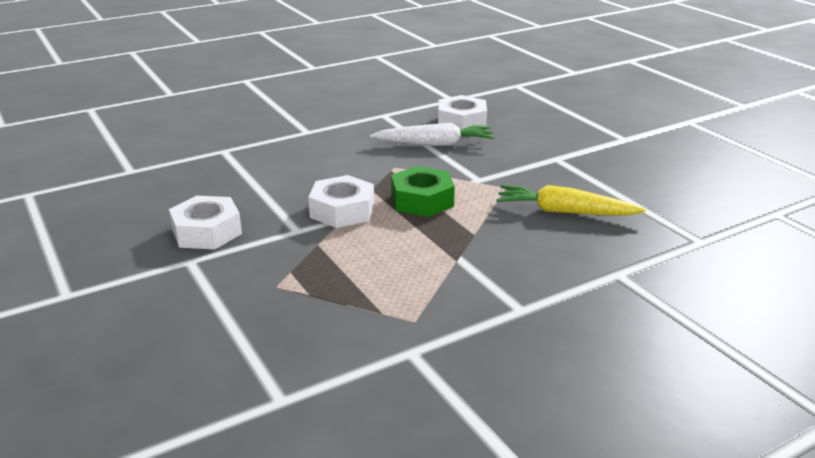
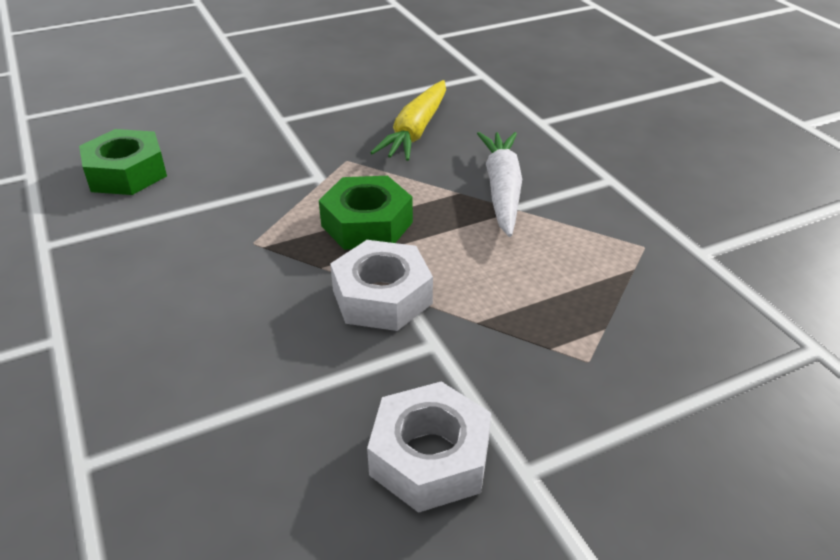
camera: 85 degrees left, 10 degrees up
white carrot [370,123,495,146] -> white carrot moved to [477,132,522,237]
white nut [438,95,487,130] -> green nut [79,129,167,195]

